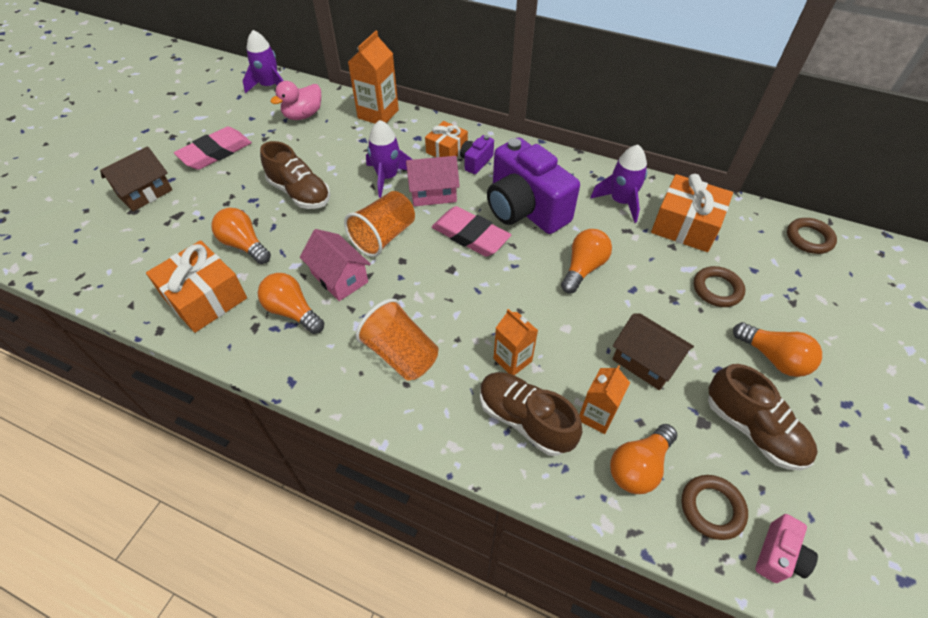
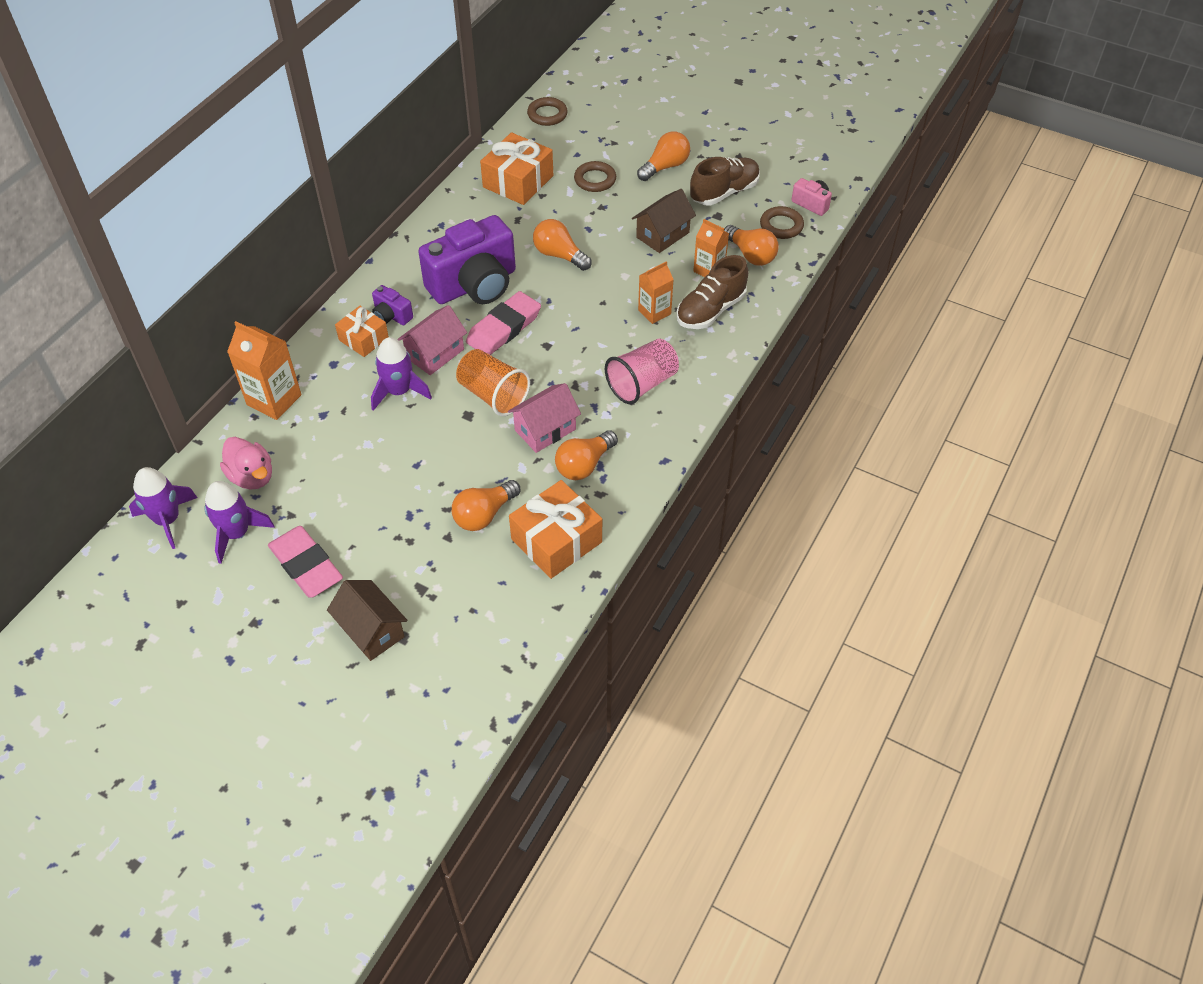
camera: 85 degrees left, 0 degrees up
brown shoe [260,141,330,209] -> none
orange cup [356,299,439,381] -> pink cup [605,339,679,404]
pink house [406,156,460,206] -> pink house turned 45 degrees clockwise [397,305,467,375]
purple rocket [590,145,647,223] -> purple rocket moved to [205,481,275,564]

